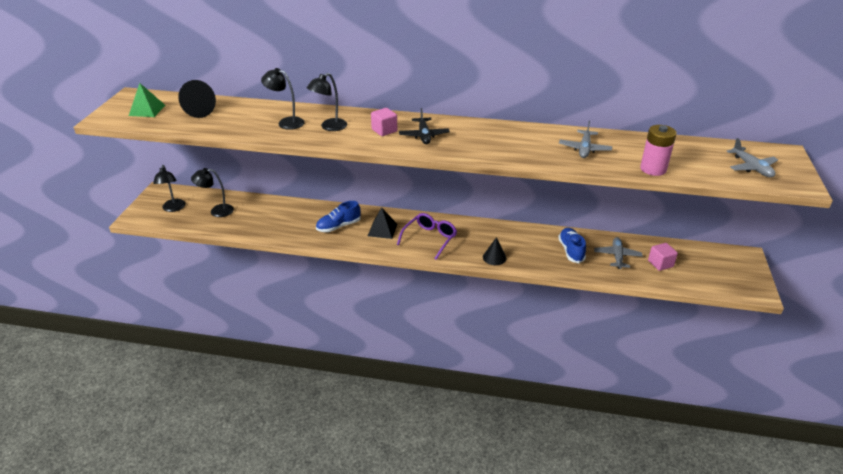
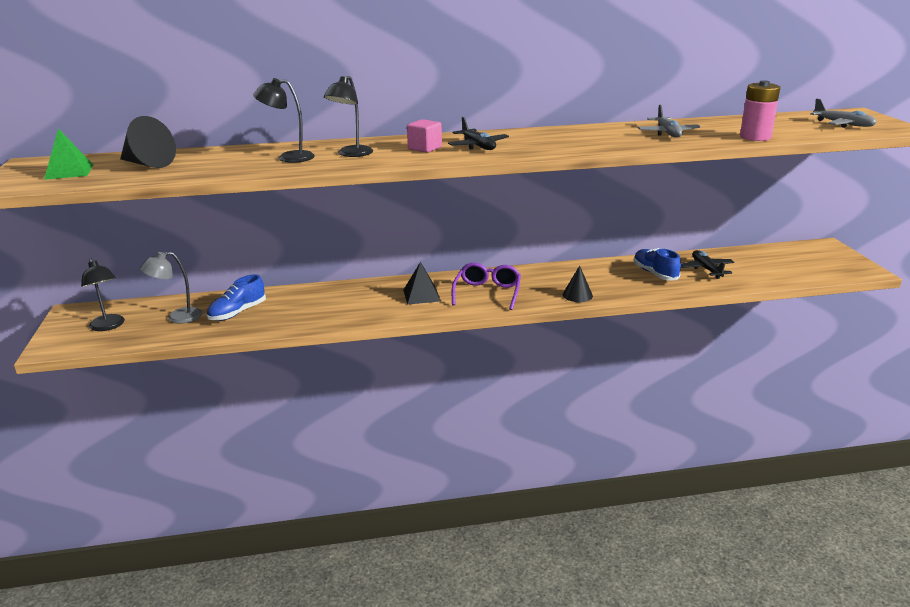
camera: 20 degrees left, 10 degrees down
black lamp [191,168,234,217] -> grey lamp [140,252,202,324]
blue shoe [316,201,361,232] -> blue shoe moved to [207,274,266,321]
grey plane [594,237,643,269] -> black plane [681,250,735,279]
pink cube [648,243,678,271] -> none

